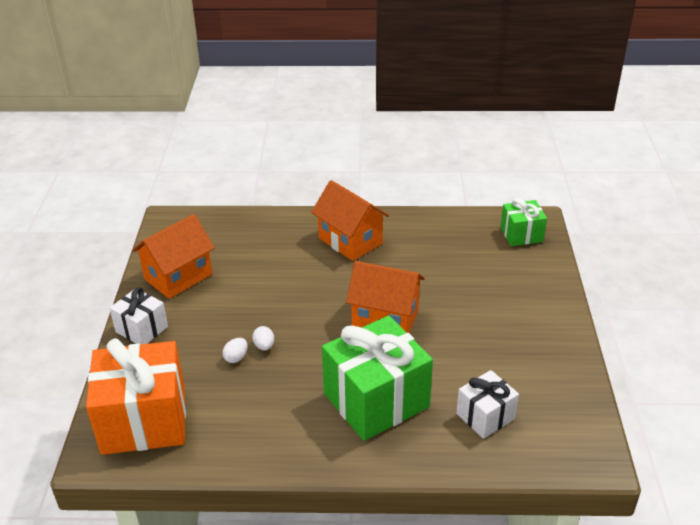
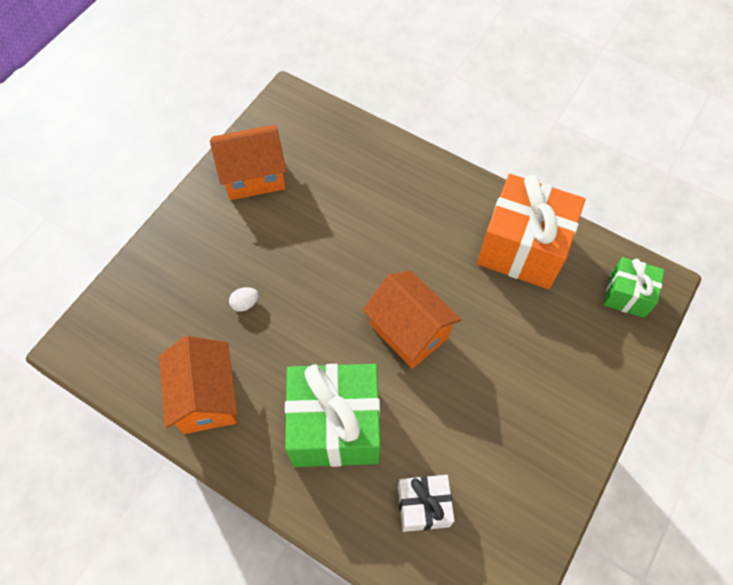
camera: 30 degrees right, 25 degrees up
orange gift [86,338,186,455] -> orange gift moved to [477,174,585,289]
white gift [109,287,168,345] -> none
white egg [252,326,274,351] -> none
orange house [311,180,389,261] -> orange house moved to [159,336,237,434]

